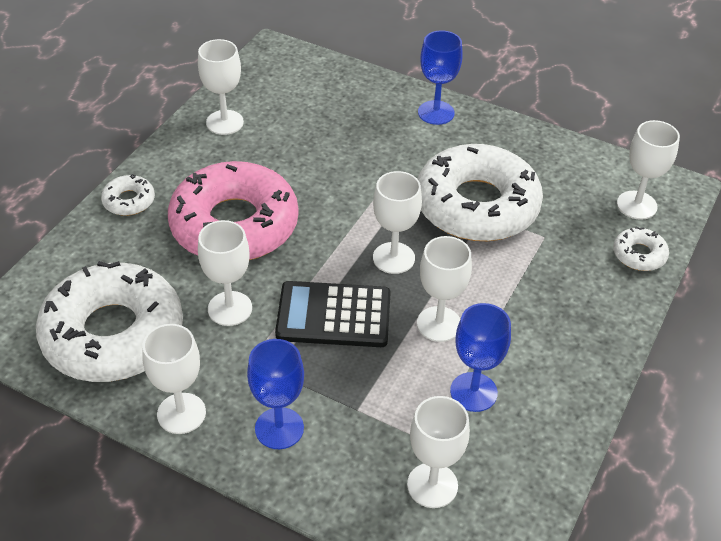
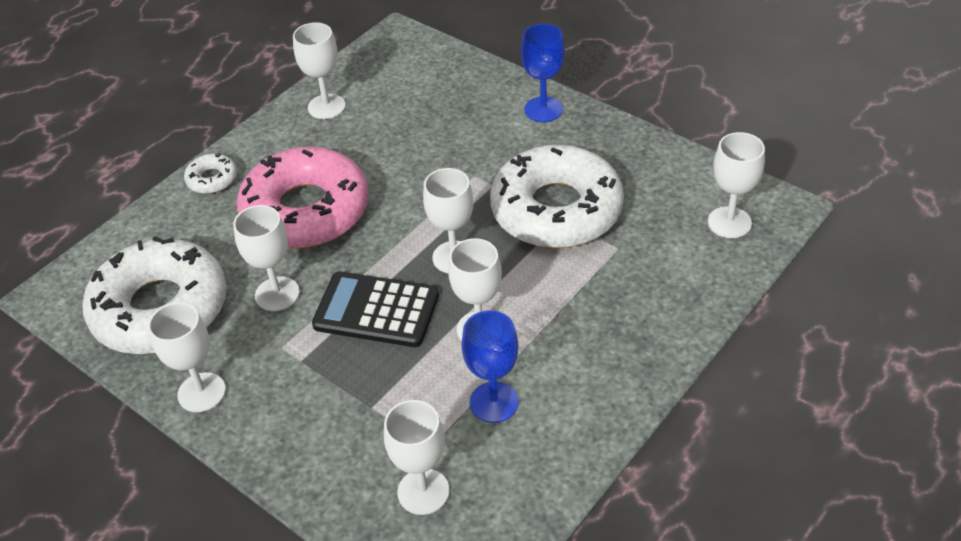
camera: 15 degrees right, 0 degrees up
blue goblet [247,339,304,449] -> none
white donut [613,227,669,271] -> none

